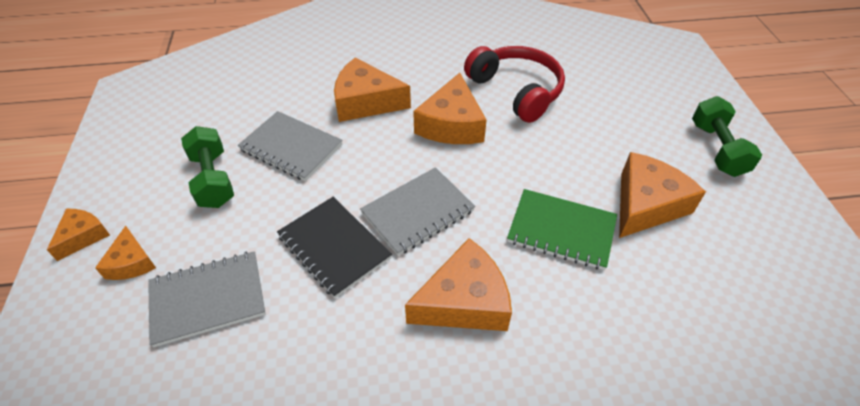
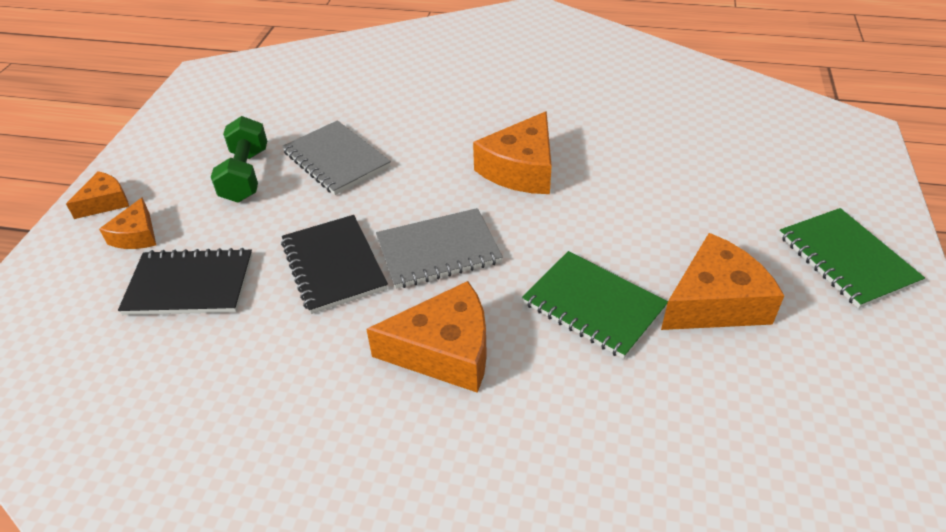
camera: 20 degrees right, 5 degrees down
grey notebook [148,251,266,347] -> black notebook [118,248,253,315]
orange cheese [334,57,411,122] -> none
red headphones [464,46,565,123] -> none
green dumbbell [692,96,762,177] -> green notebook [779,208,925,308]

